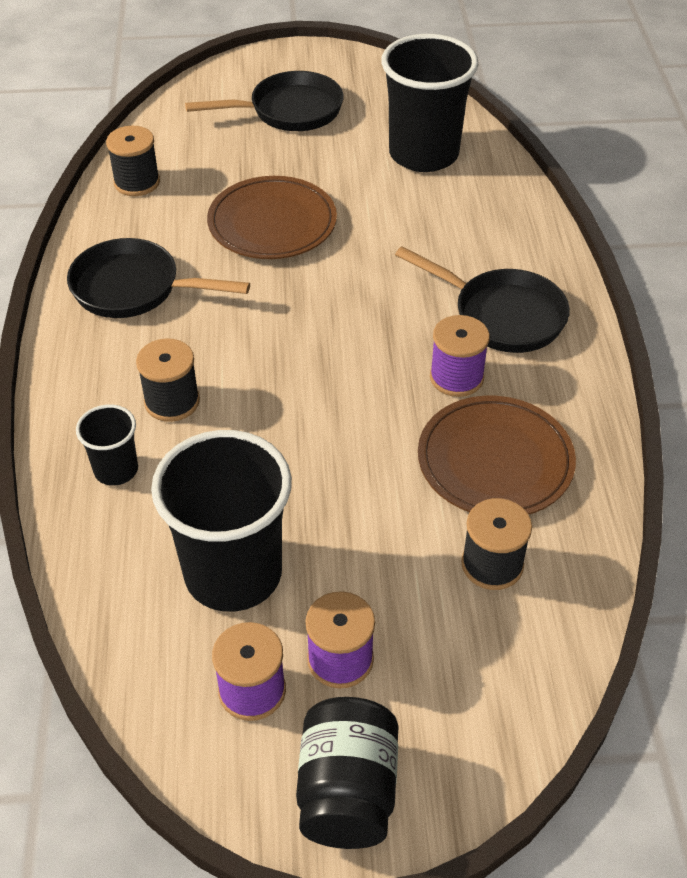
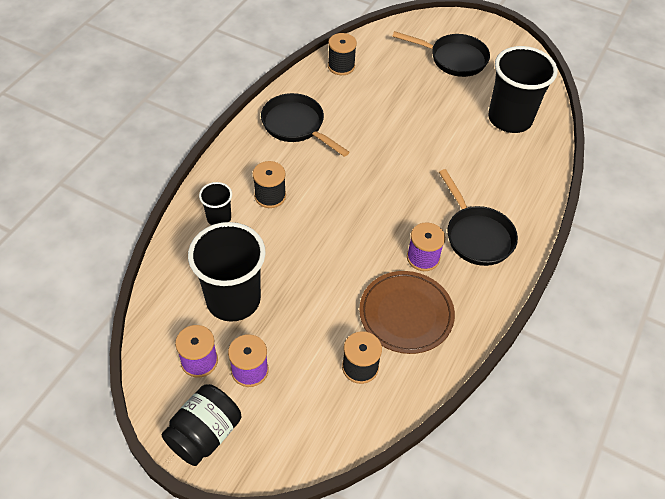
camera: 30 degrees right, 5 degrees up
brown plate [207,176,337,259] -> none

